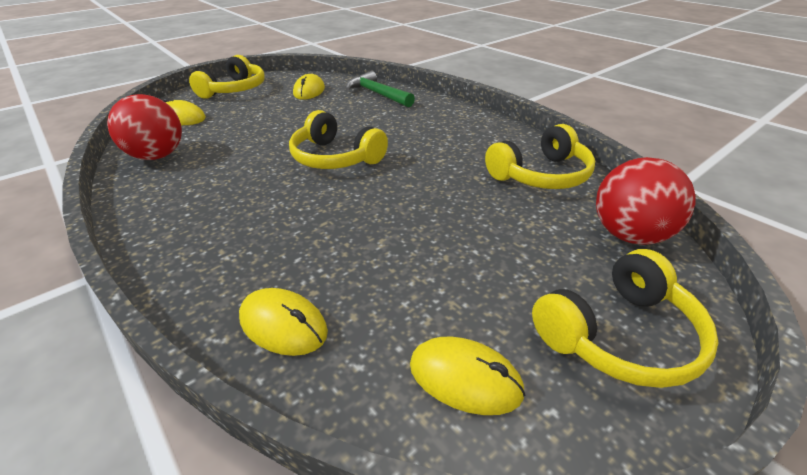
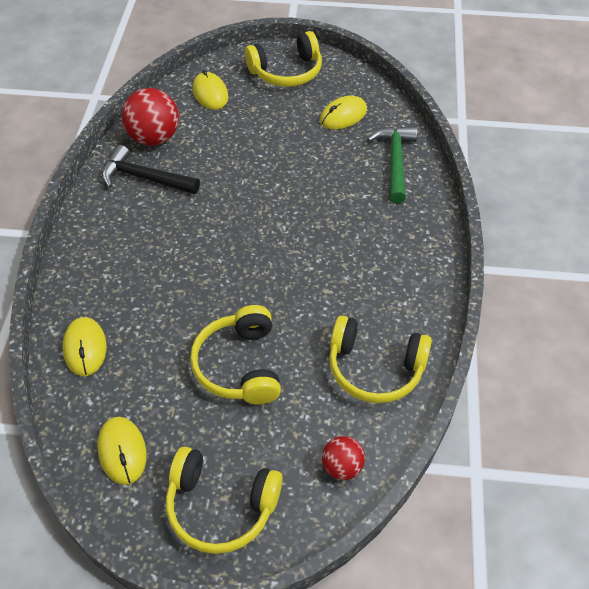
camera: 45 degrees right, 15 degrees up
yellow headphones [289,110,388,169] -> yellow headphones moved to [190,305,281,404]
red ball [596,157,696,245] -> red ball [322,436,365,480], size x0.57
none -> black hammer [102,145,200,194]

